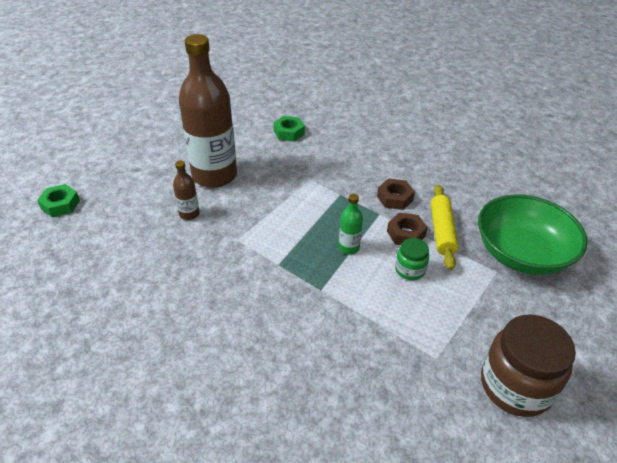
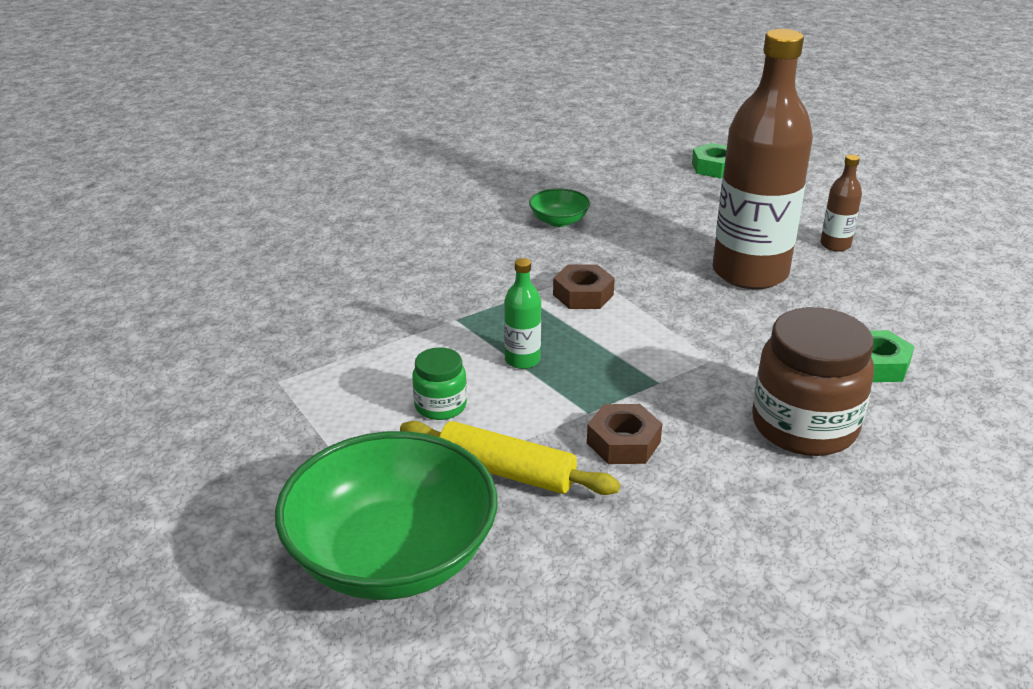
camera: 110 degrees right, 10 degrees down
brown bottle [173,161,199,220] -> brown bottle moved to [820,154,862,252]
brown nut [387,212,428,245] -> brown nut moved to [553,265,615,309]
brown jar [481,315,576,417] -> brown jar moved to [752,307,874,456]
none -> green bowl [529,188,590,227]

